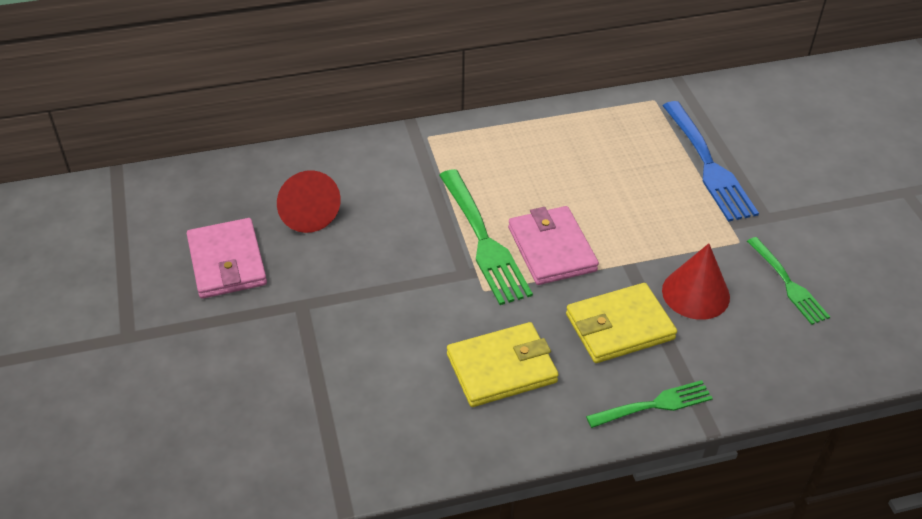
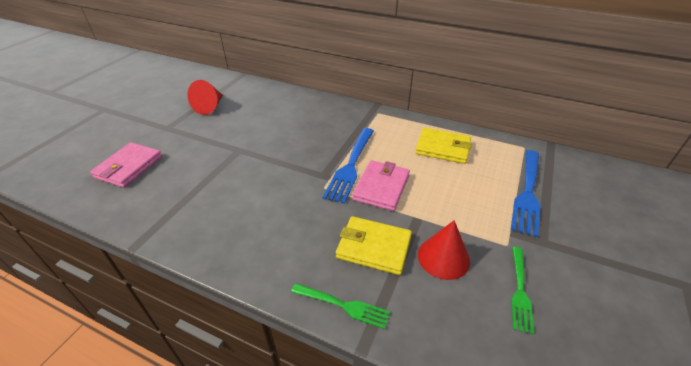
camera: 40 degrees right, 5 degrees down
pink wallet [187,218,267,299] -> pink wallet moved to [90,142,162,188]
red cone [277,170,341,233] -> red cone moved to [187,80,223,115]
green fork [439,169,533,305] -> blue fork [323,128,374,204]
yellow wallet [447,322,559,407] -> yellow wallet moved to [415,128,472,164]

